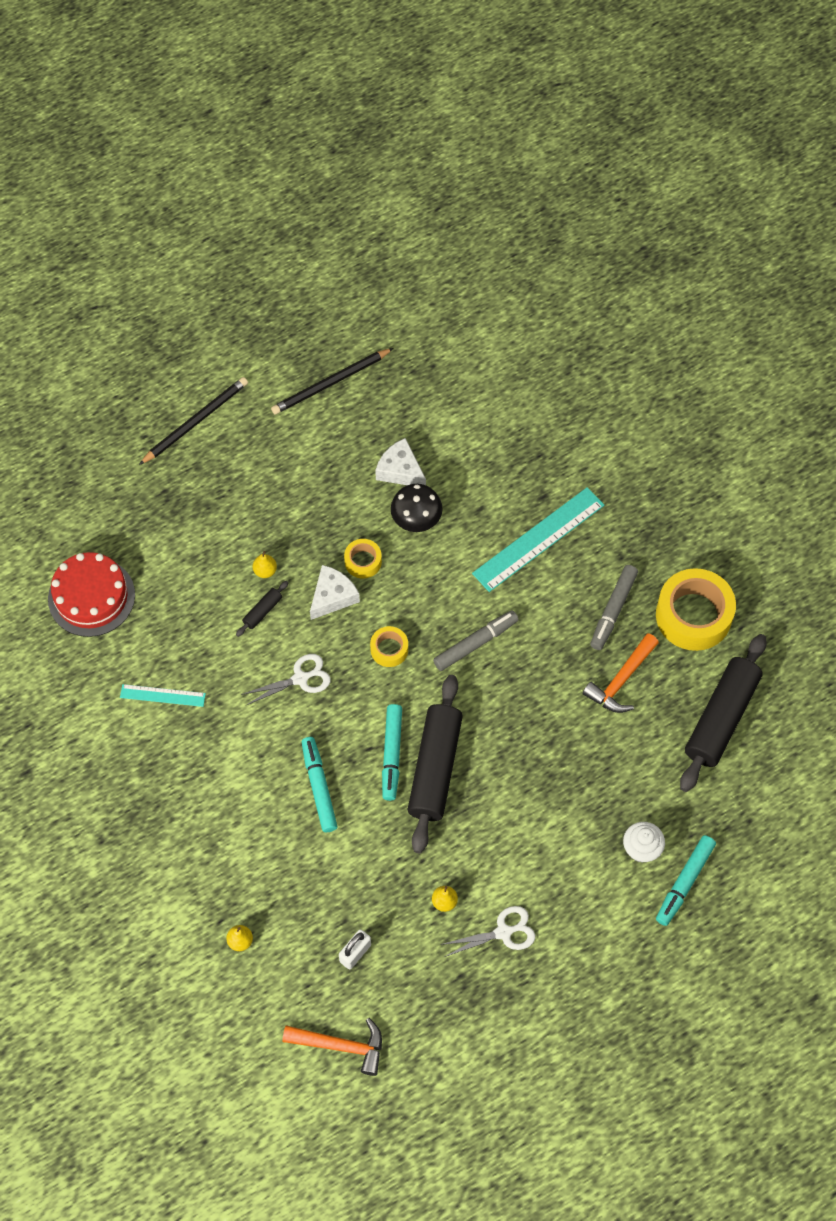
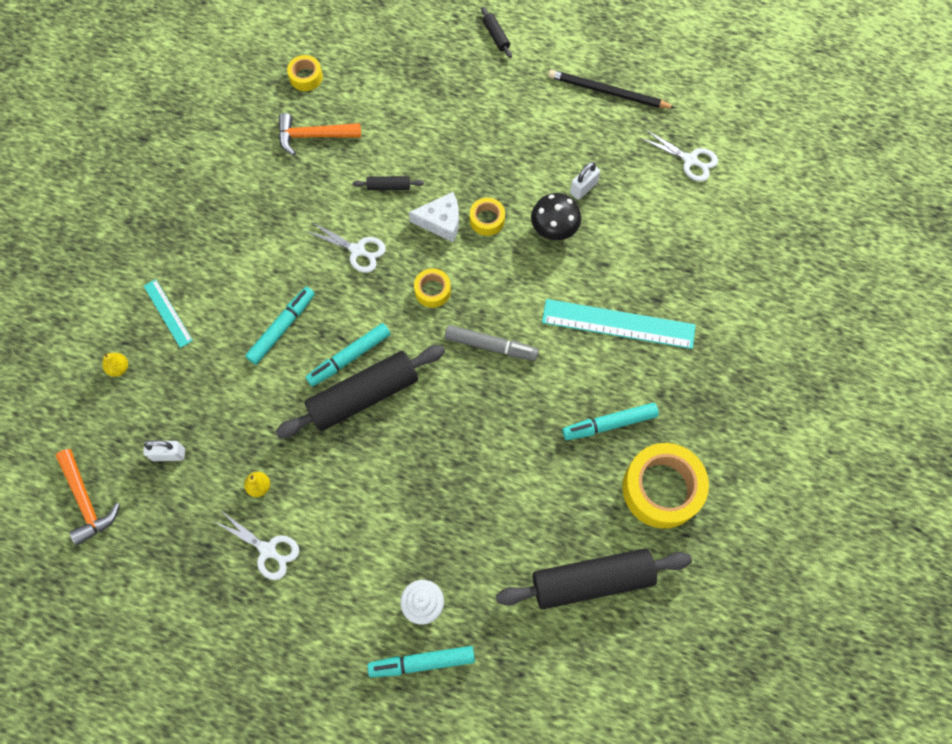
camera: 50 degrees right, 5 degrees up
red cake [48,552,135,637] -> yellow tape [287,55,323,91]
turquoise ruler [120,684,206,707] -> turquoise ruler moved to [144,279,193,348]
black pencil [139,377,248,465] -> black rolling pin [481,7,512,58]
yellow pear [253,551,277,578] -> none
white cheese [375,438,426,485] -> white padlock [570,162,600,200]
orange hammer [583,633,659,713] -> orange hammer moved to [279,113,361,155]
grey marker [590,565,638,650] -> turquoise marker [562,403,659,440]
none -> white scissors [640,130,718,182]

